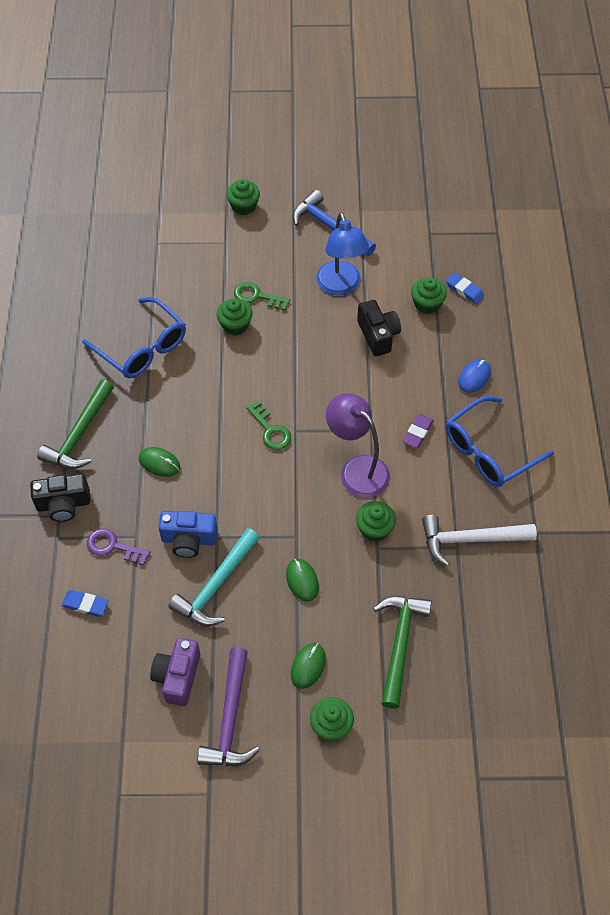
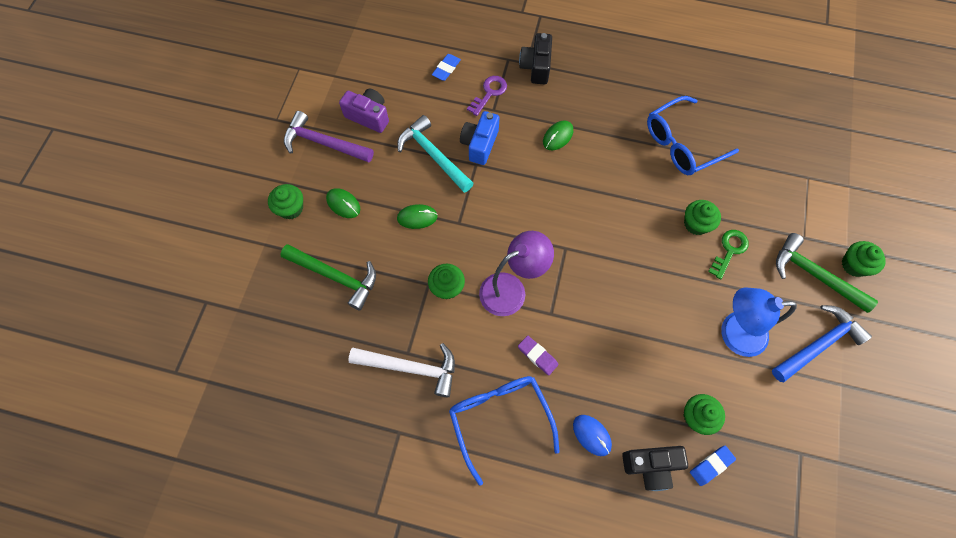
camera: 105 degrees right, 10 degrees up
green hammer [37,379,114,469] -> green hammer moved to [776,233,878,313]
green key [246,401,291,450] -> none
black camera [357,300,401,356] -> black camera moved to [622,446,688,491]
white hammer [422,515,537,566] -> white hammer turned 90 degrees clockwise [348,343,455,397]

